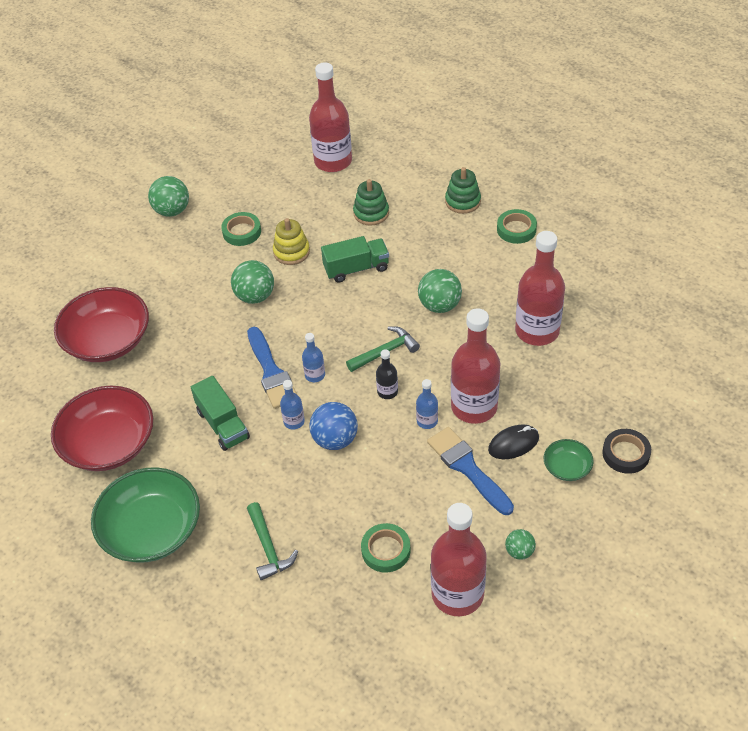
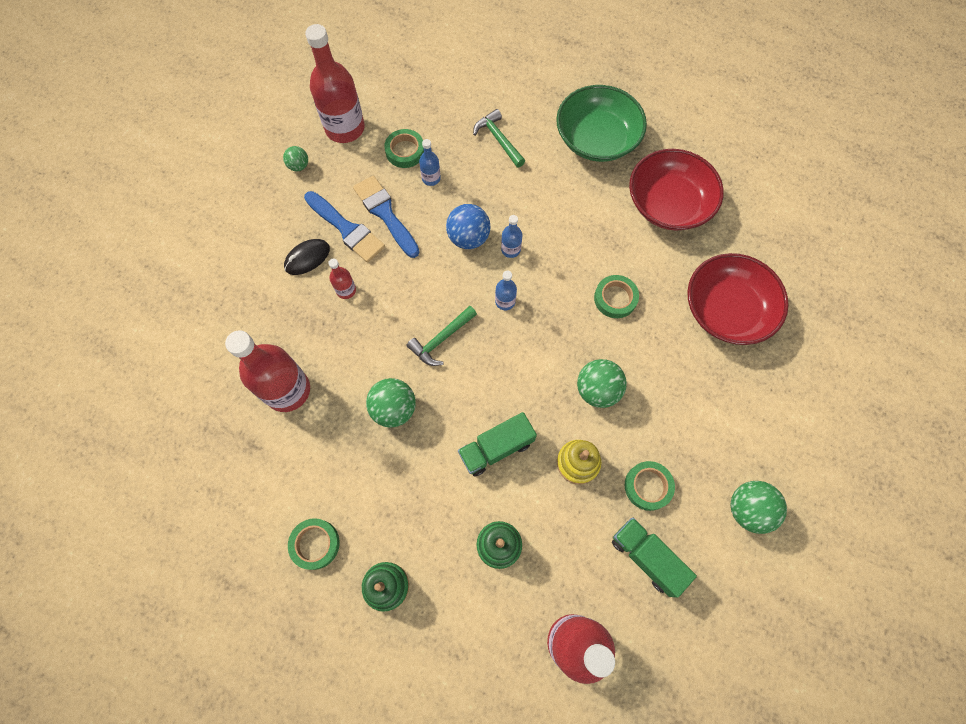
camera: 165 degrees right, 20 degrees up
green truck [191,376,250,451] -> green truck moved to [612,518,697,598]
blue brush [247,327,297,409] -> blue brush moved to [353,175,419,258]
black bottle [376,349,398,399] -> none
blue bottle [416,379,438,429] -> blue bottle moved to [419,139,441,186]
red bottle [451,308,500,424] -> red bottle [328,258,356,299], size x0.46
green bowl [544,439,593,481] -> none
black tape [603,429,651,474] -> none
none -> green tape [594,275,639,318]

